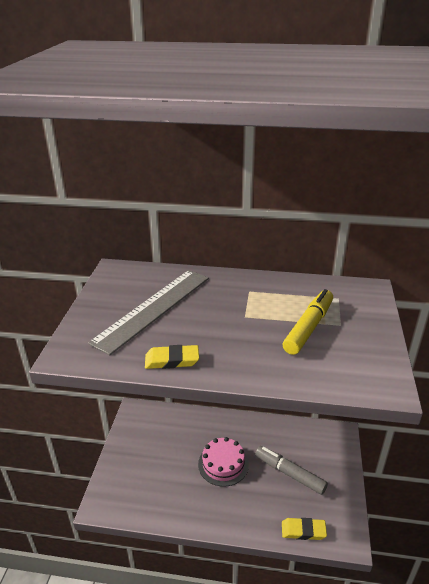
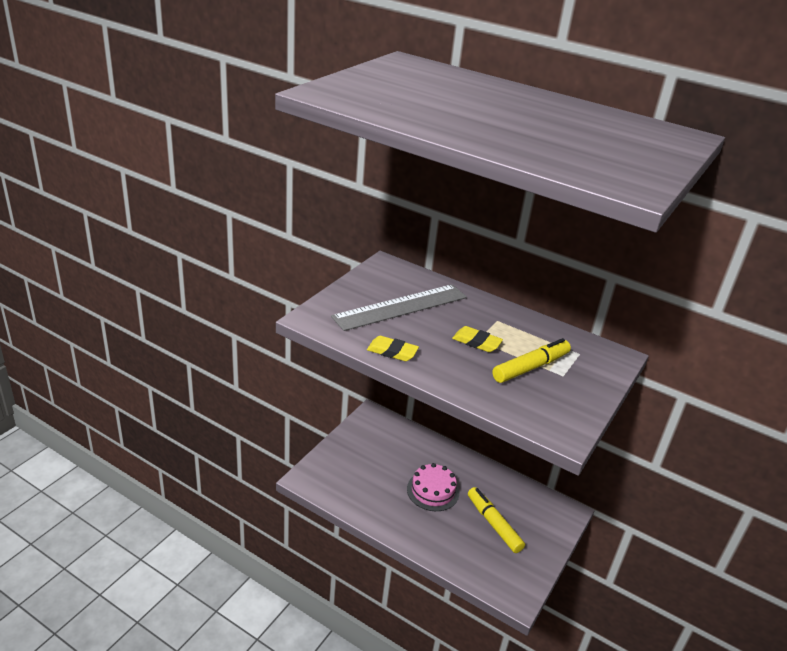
camera: 20 degrees right, 0 degrees up
grey marker [255,446,328,495] -> yellow marker [468,487,525,553]
yellow eraser [282,518,327,540] -> yellow eraser moved to [452,326,503,352]

